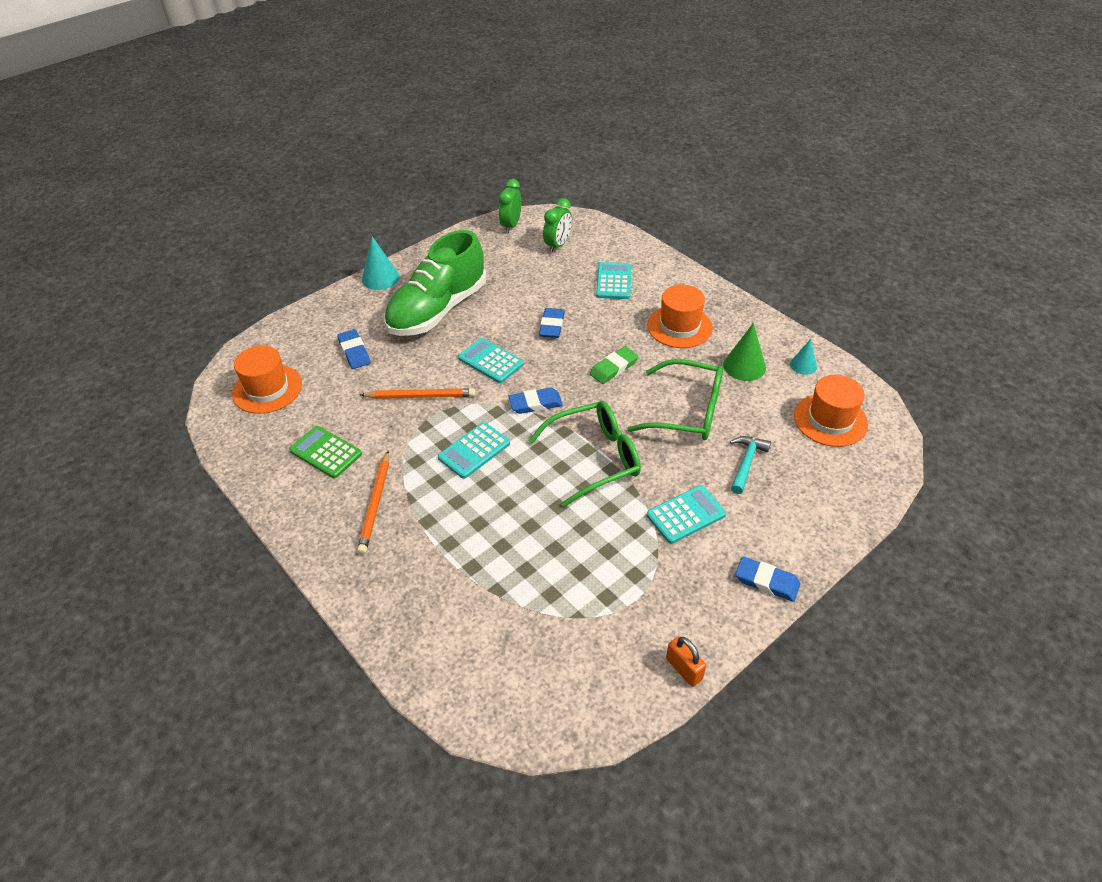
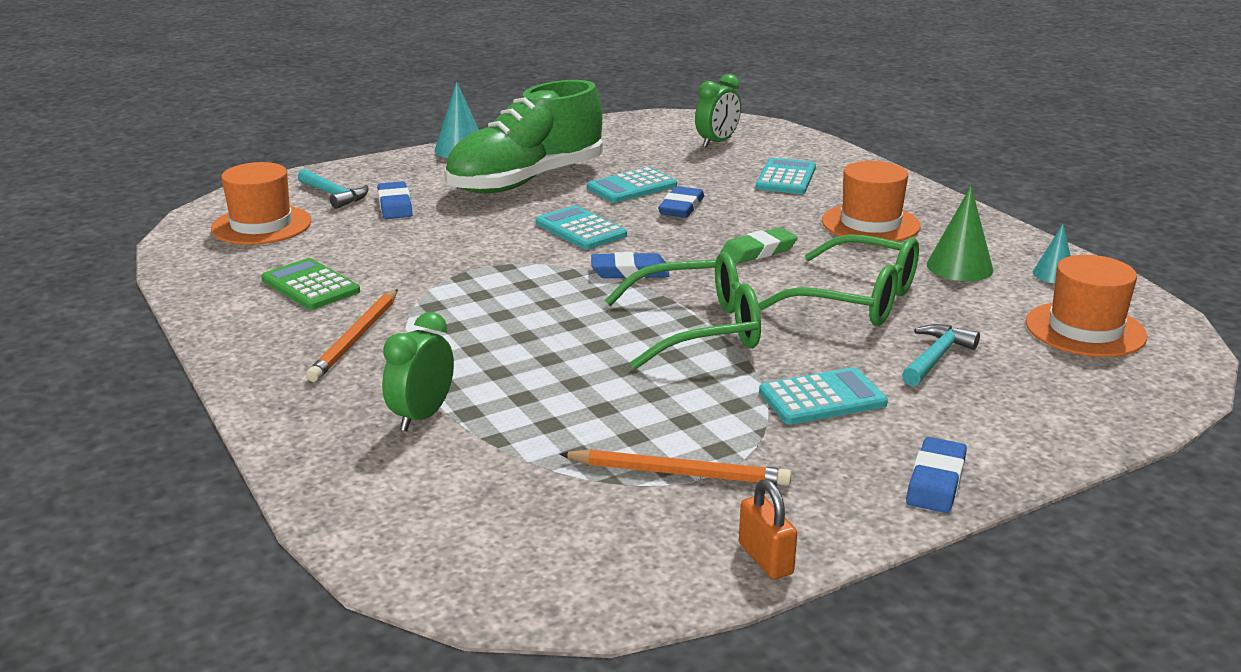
camera: 10 degrees right, 20 degrees down
orange pencil [360,388,476,399] -> orange pencil moved to [559,449,792,486]
turquoise calculator [438,422,510,479] -> turquoise calculator moved to [587,167,677,203]
green clock [499,179,522,233] -> green clock moved to [382,312,454,431]
blue eraser [735,556,800,602] -> blue eraser turned 75 degrees clockwise [906,437,967,513]
none -> turquoise hammer [298,169,368,209]

